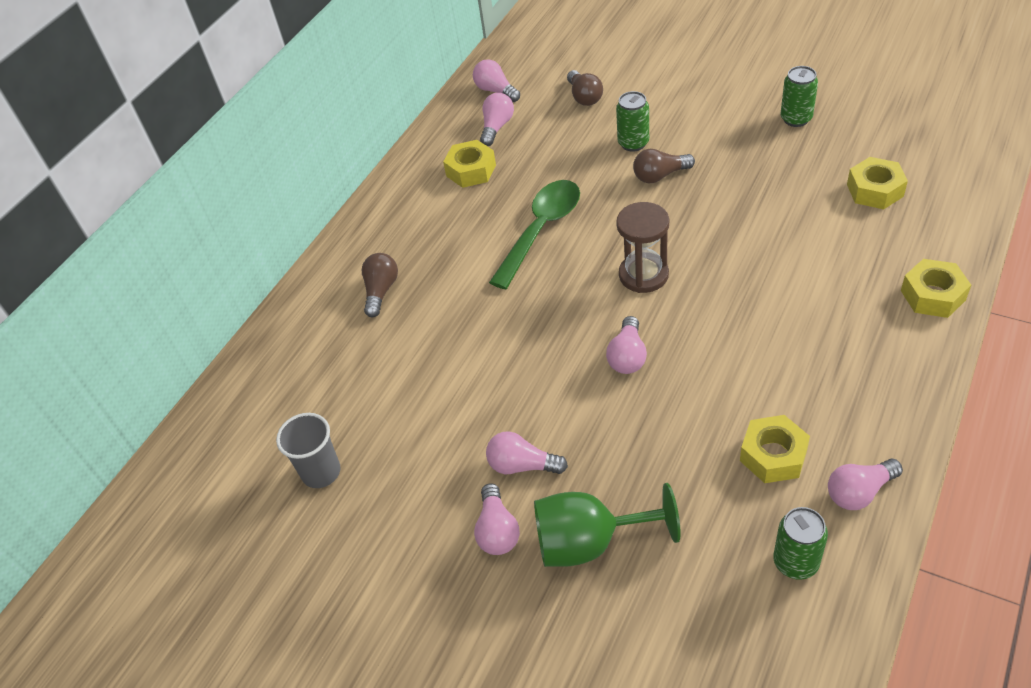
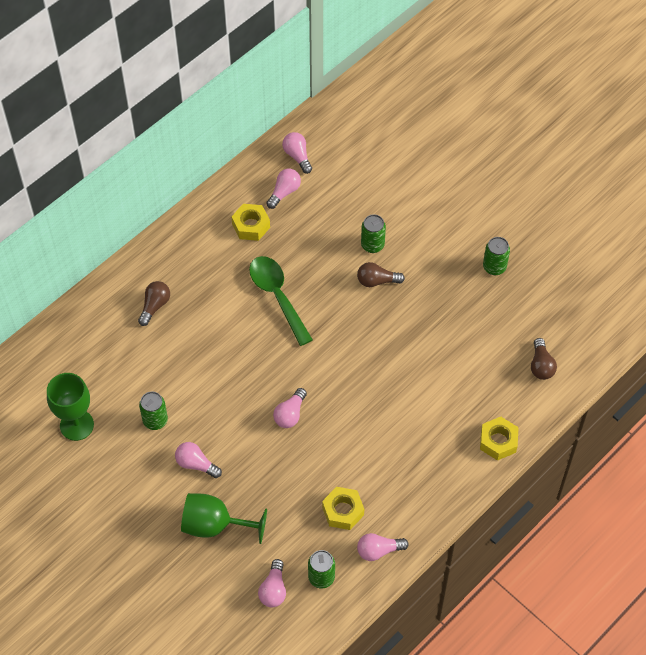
camera: 10 degrees right, 10 degrees up
grey cup [276,413,341,488] -> green goblet [47,373,94,441]
pink light bulb [474,483,520,555] -> pink light bulb moved to [258,559,286,607]
green spoon [489,180,580,289] -> green spoon turned 75 degrees counterclockwise [249,256,313,346]
brown light bulb [567,70,603,106] -> brown light bulb moved to [531,338,557,380]
brown hourglass [616,202,669,293] -> none
yellow nut [847,157,908,209] -> none
none -> green can [139,392,168,430]

